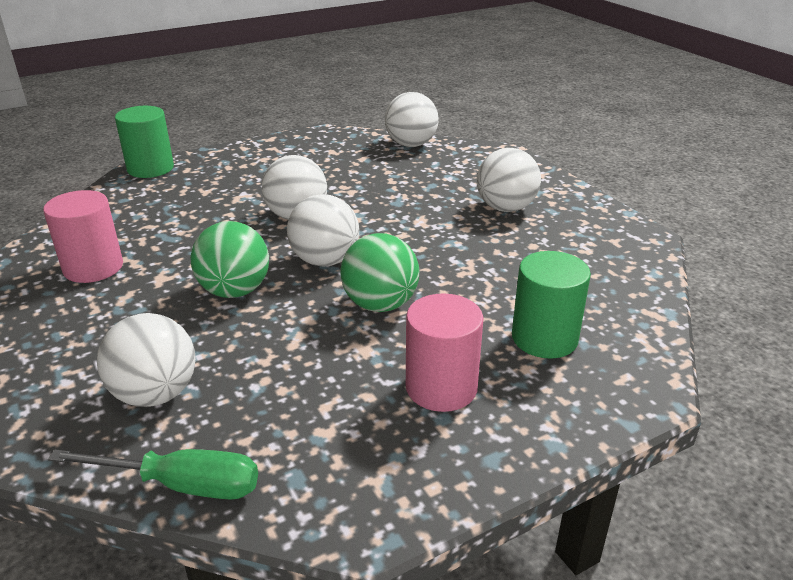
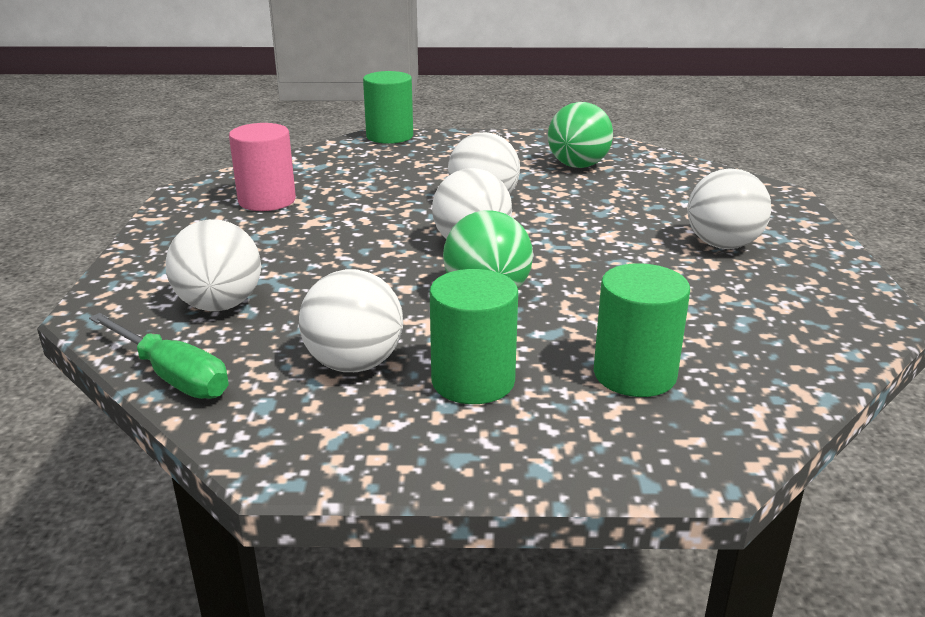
camera: 30 degrees right, 5 degrees down
green ball [190,221,269,298] -> green ball moved to [548,102,613,168]
white ball [385,92,439,147] -> white ball moved to [299,269,403,372]
pink cylinder [406,293,484,412] -> green cylinder [430,269,518,404]

